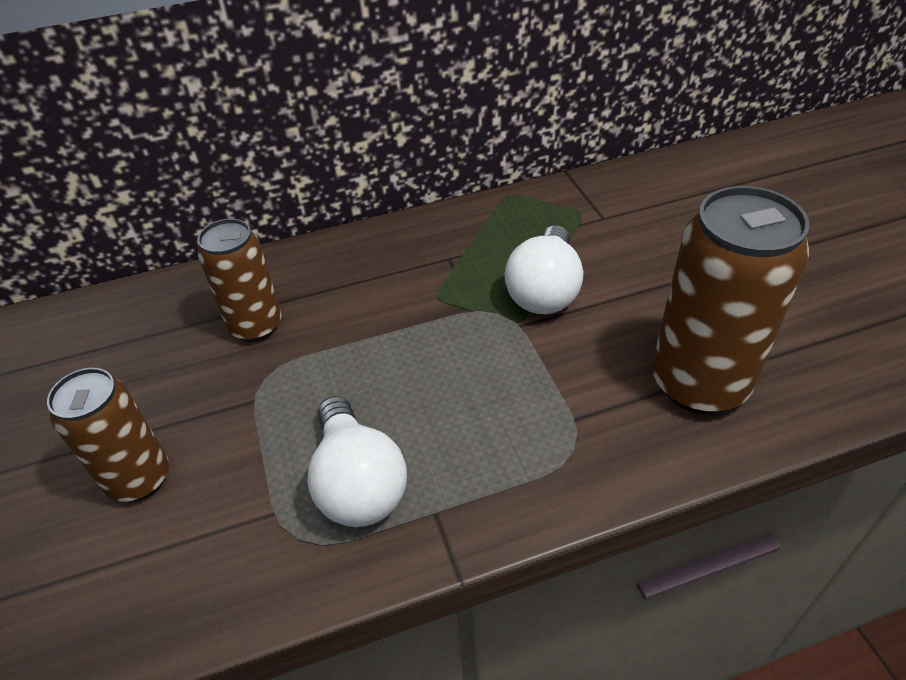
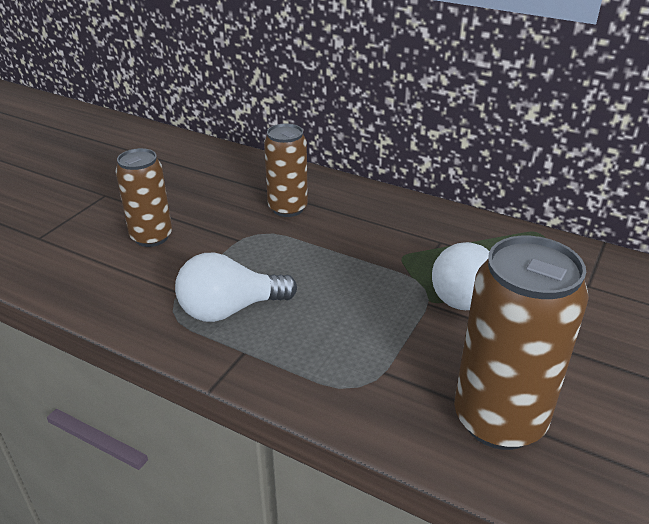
camera: 45 degrees right, 10 degrees down
white light bulb [307,396,407,527] -> white light bulb turned 45 degrees clockwise [175,253,297,322]

